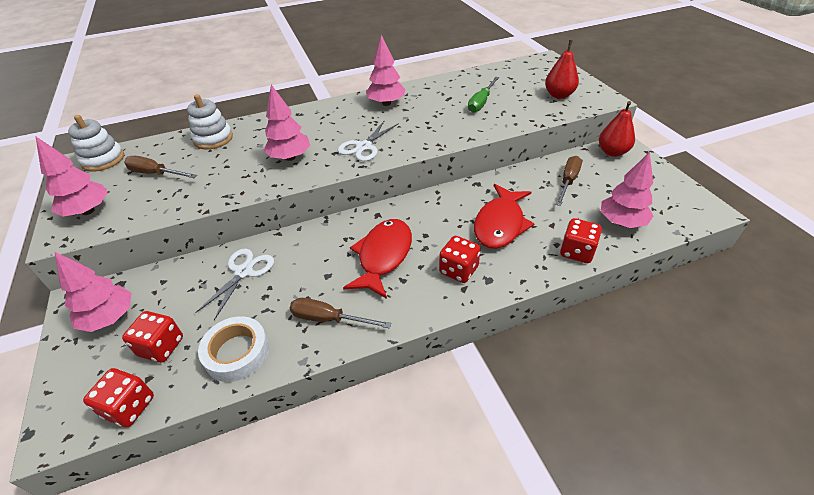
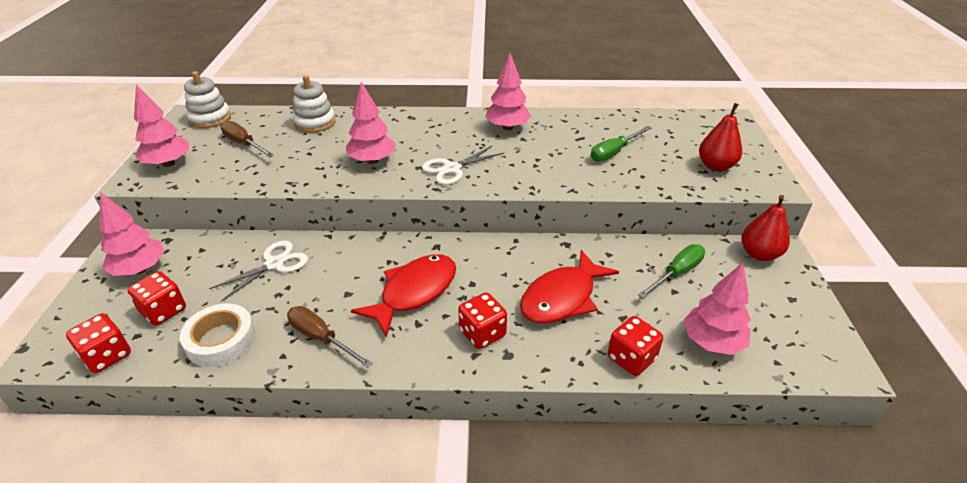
camera: 20 degrees right, 5 degrees down
brown screwdriver [556,156,582,206] -> green screwdriver [638,244,705,298]

